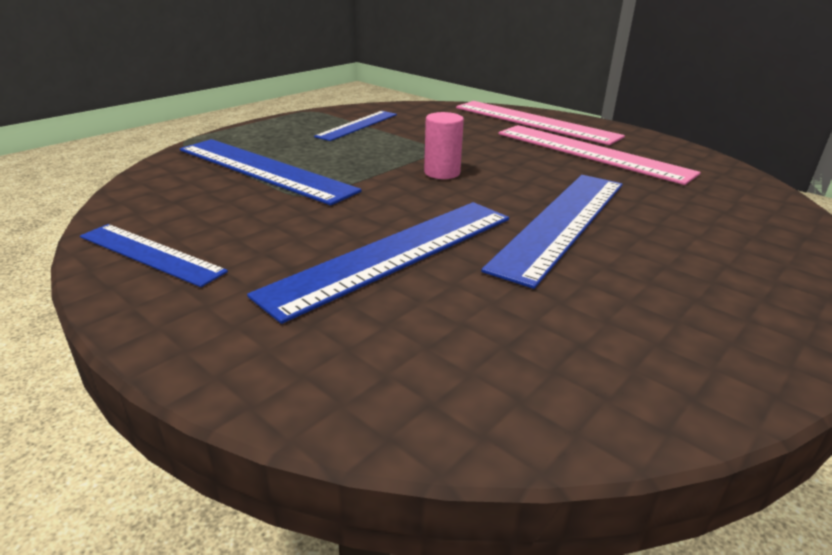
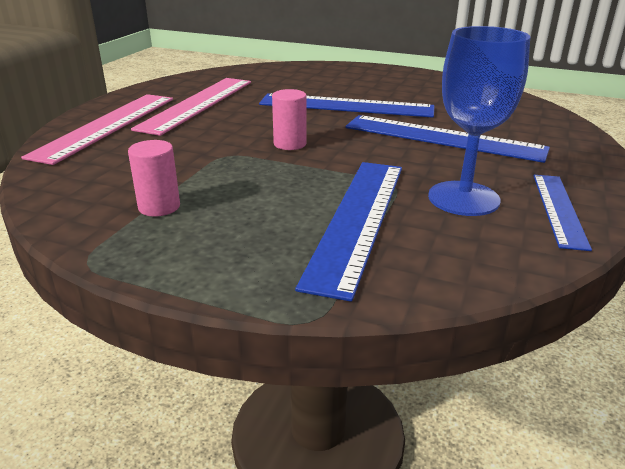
camera: 110 degrees left, 0 degrees up
blue ruler [314,111,397,141] -> pink cylinder [128,140,180,216]
none -> blue goblet [428,26,530,216]

